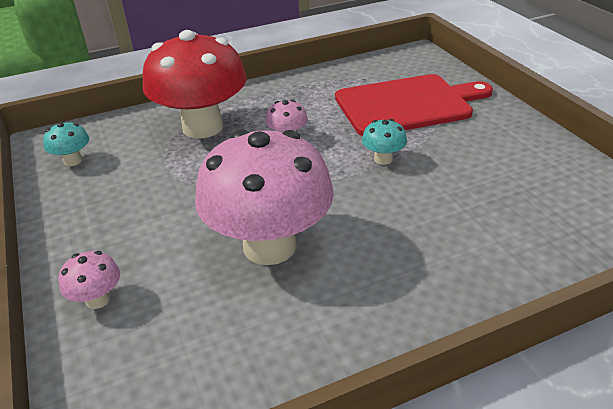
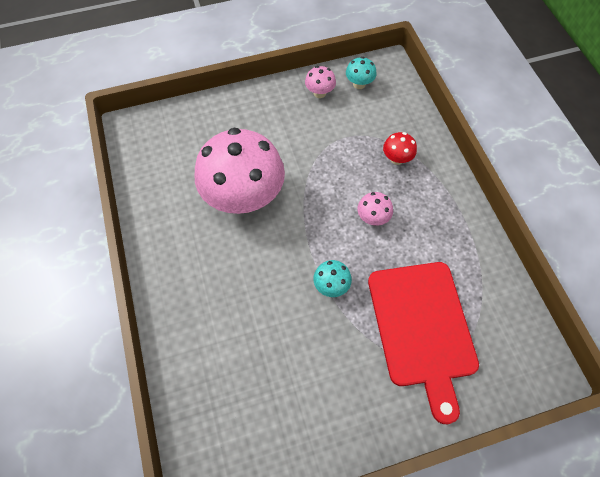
camera: 95 degrees right, 25 degrees up
pink mushroom [59,251,120,309] -> pink mushroom moved to [305,66,336,98]
red mushroom [143,30,247,139] -> red mushroom [383,132,417,165], size x0.41

